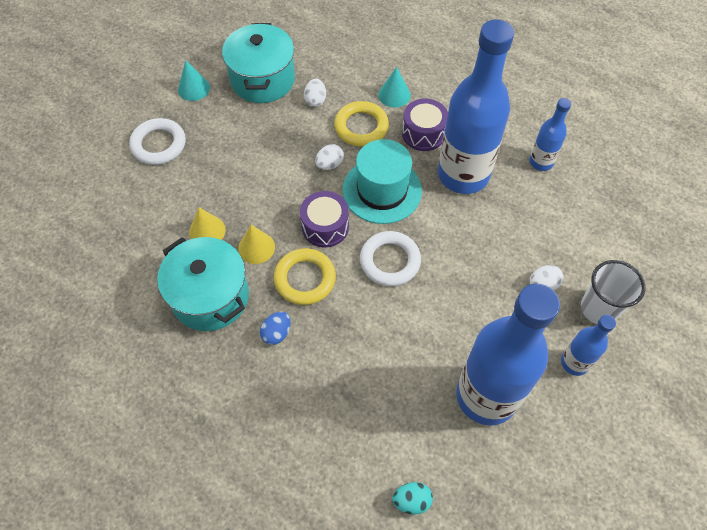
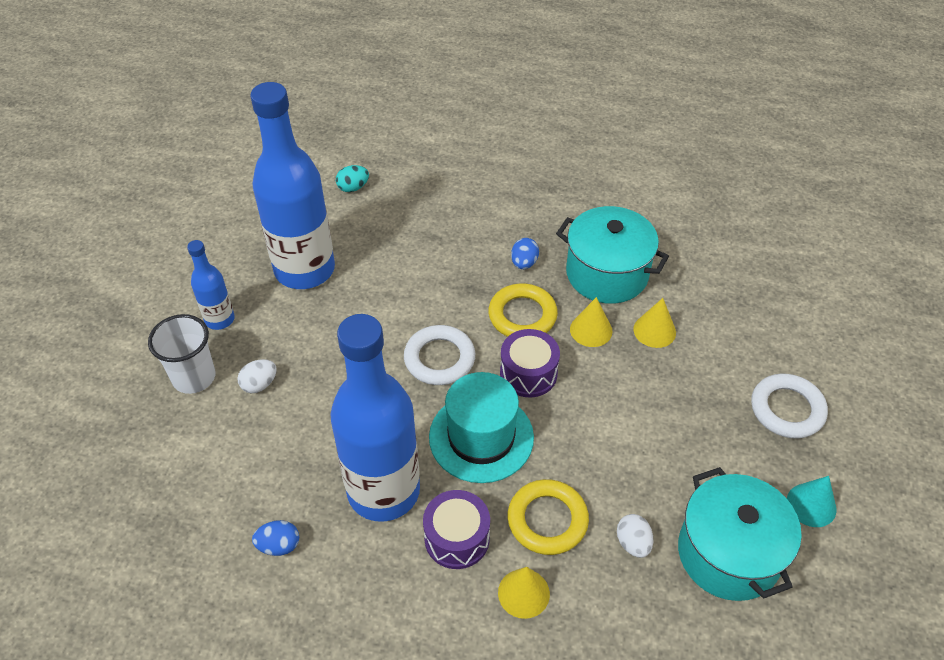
camera: 160 degrees right, 10 degrees down
white egg [315,144,344,170] -> none
turquoise cone [378,67,411,108] -> yellow cone [498,567,550,619]
blue bottle [529,98,571,171] -> blue egg [252,520,299,556]

